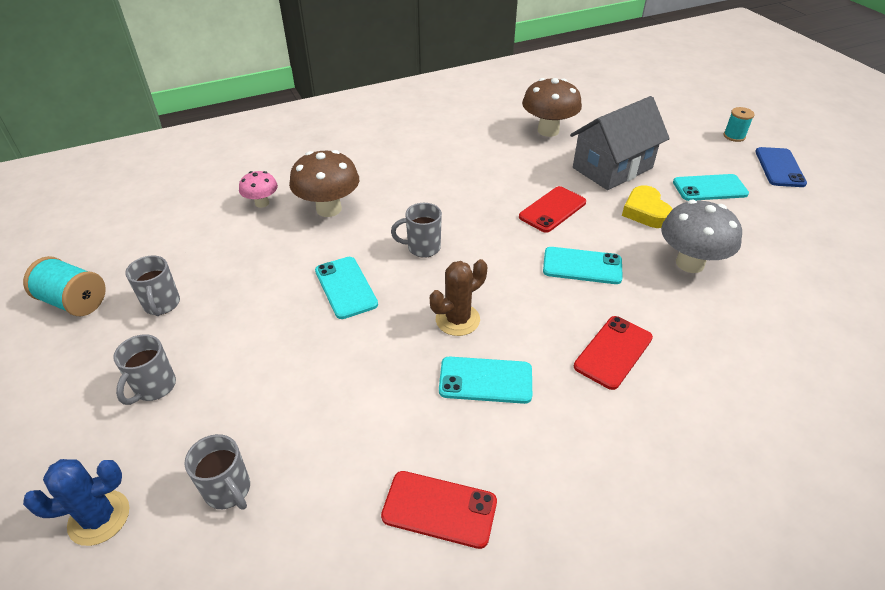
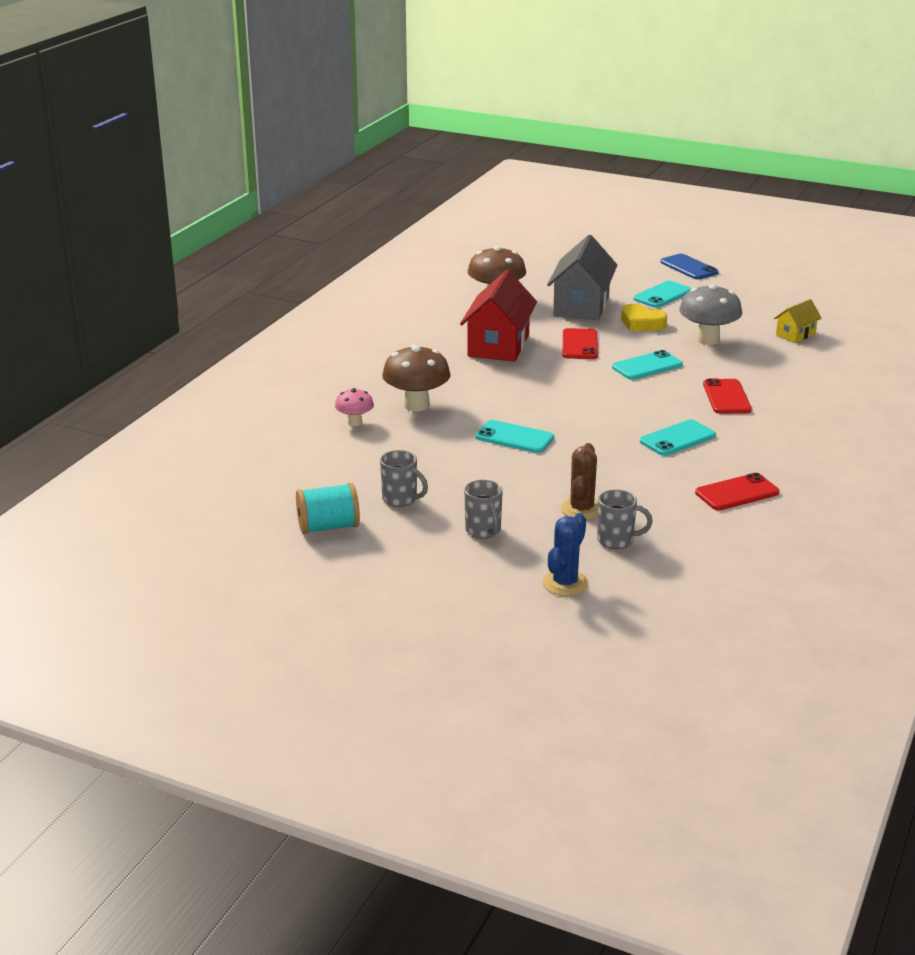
camera: 40 degrees left, 15 degrees down
grey mug [391,203,442,258] -> none
brown cactus [430,259,487,336] -> brown cactus moved to [561,443,598,520]
turquoise spool [723,107,755,142] -> none
none -> red house [460,270,537,362]
none -> yellow house [774,299,822,343]

